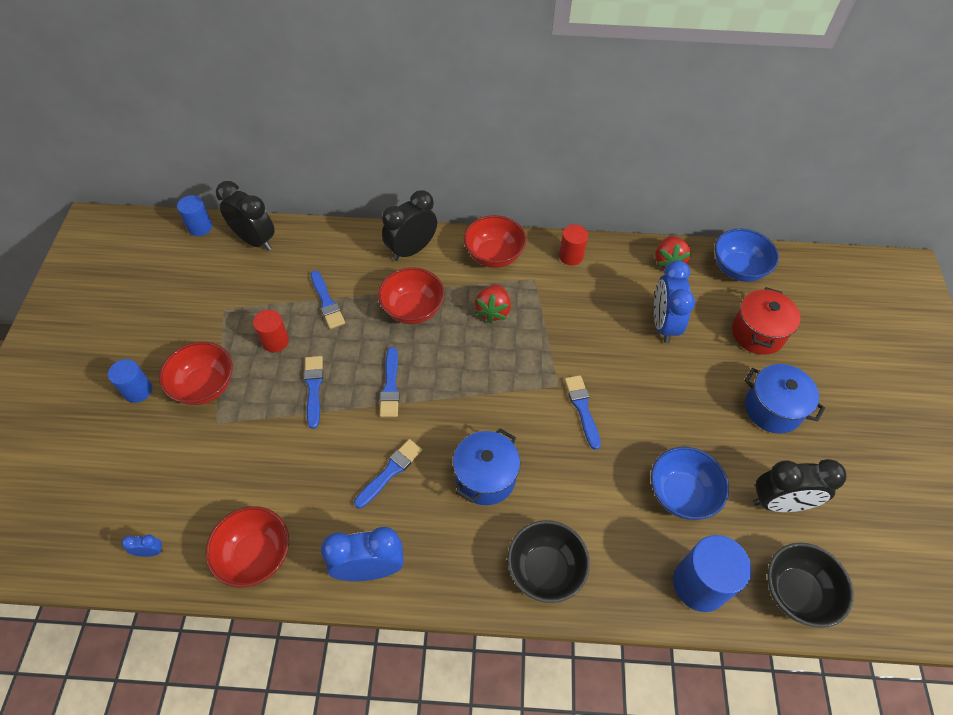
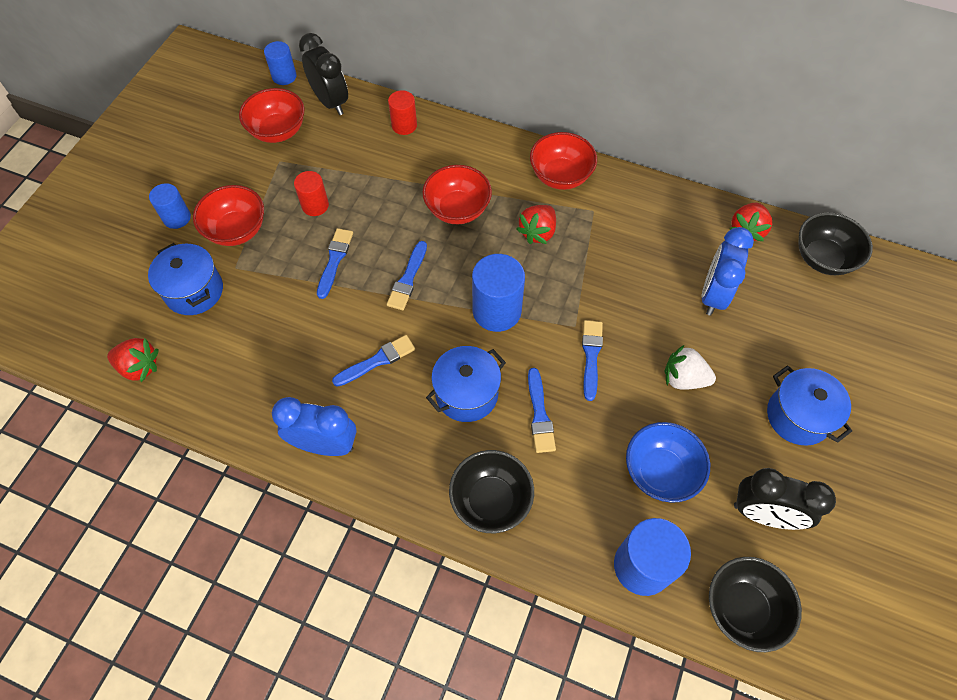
camera: 20 degrees right, 5 degrees up
blue clock [122,534,164,557] -> red strawberry [107,338,159,382]
red bowl [206,506,289,587] -> red bowl moved to [239,88,305,143]
blue brush [311,271,345,329] -> blue brush moved to [528,368,556,453]
black clock [382,190,437,261] -> none
red cylinder [559,225,588,266] -> red cylinder moved to [388,90,417,135]
blue bowl [715,229,779,282] -> black bowl [798,212,873,275]
red pot [732,287,800,355] -> none
none -> blue pot [148,243,223,315]
none -> blue cylinder [472,254,525,332]
none -> white strawberry [665,344,716,390]

